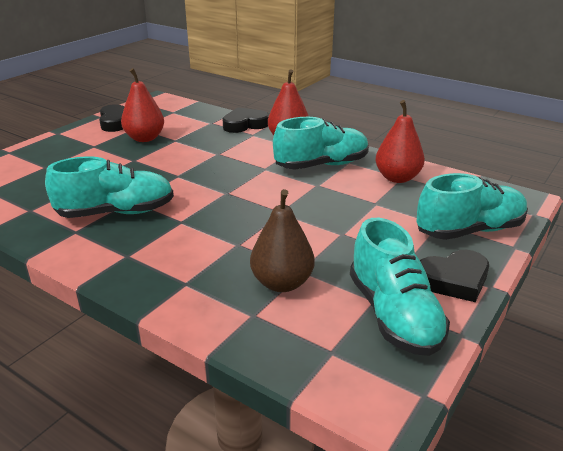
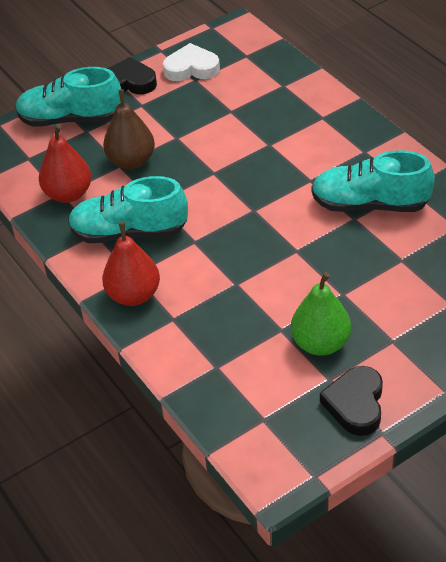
camera: 155 degrees left, 15 degrees up
red pear [121,68,164,142] -> green pear [291,272,351,356]
black heart [222,107,269,133] -> none
brown pear [250,189,315,292] -> brown pear moved to [103,89,155,169]
turquoise shoe [350,218,450,356] -> white heart [163,43,220,81]

